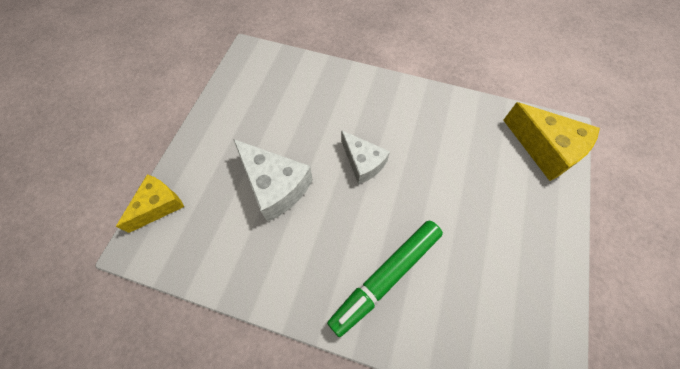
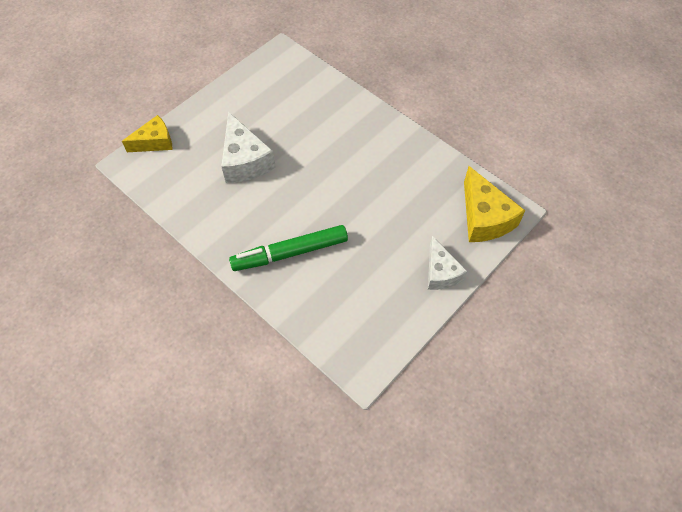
camera: 25 degrees right, 5 degrees down
white cheese [341,130,390,184] -> white cheese moved to [428,236,467,290]

